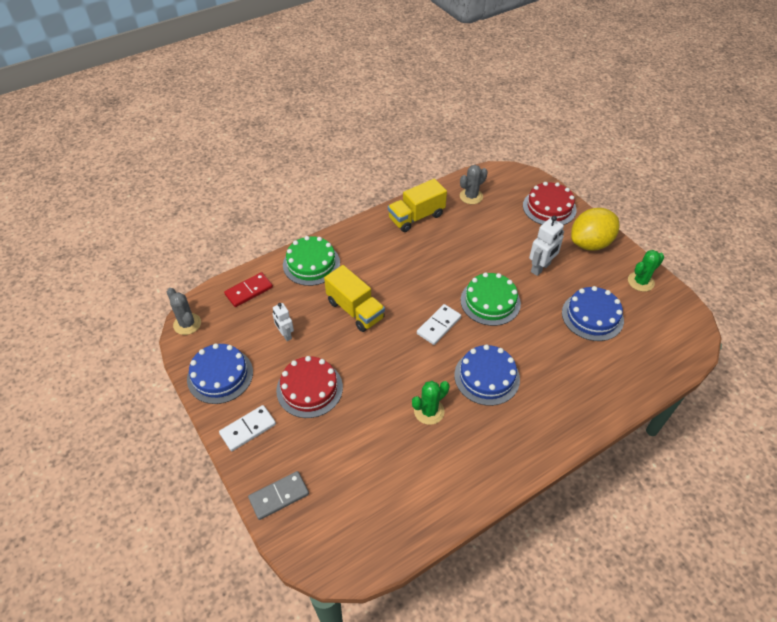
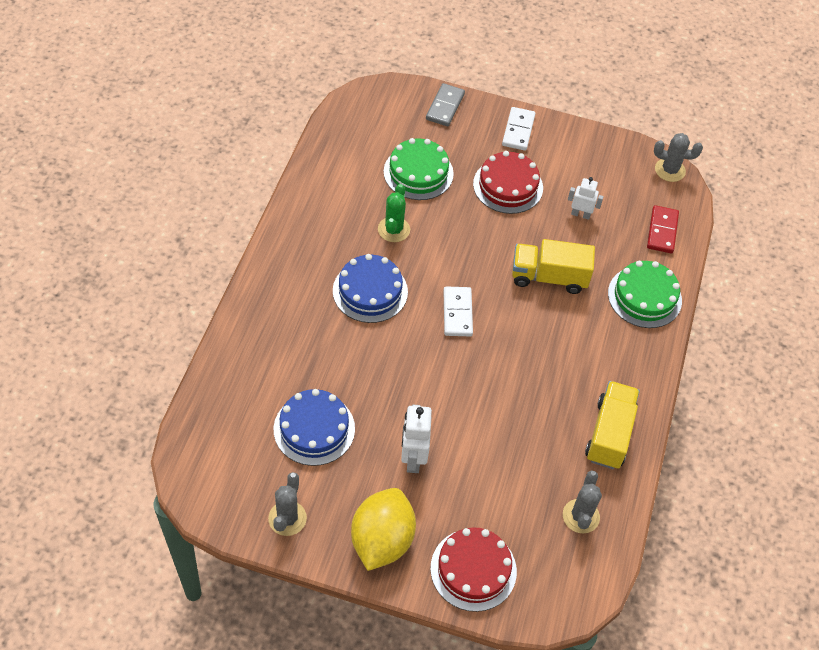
camera: 135 degrees right, 5 degrees up
blue cake [187,343,253,404] -> none
green cake [461,272,521,326] -> green cake moved to [384,138,454,200]
green cactus [628,250,664,292] -> grey cactus [268,472,307,536]

